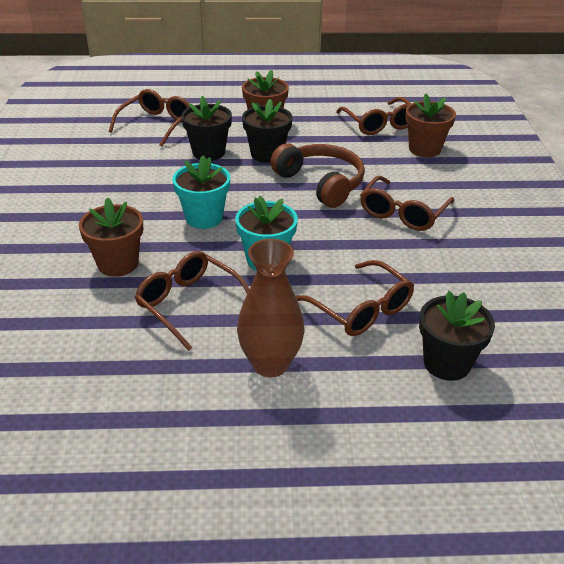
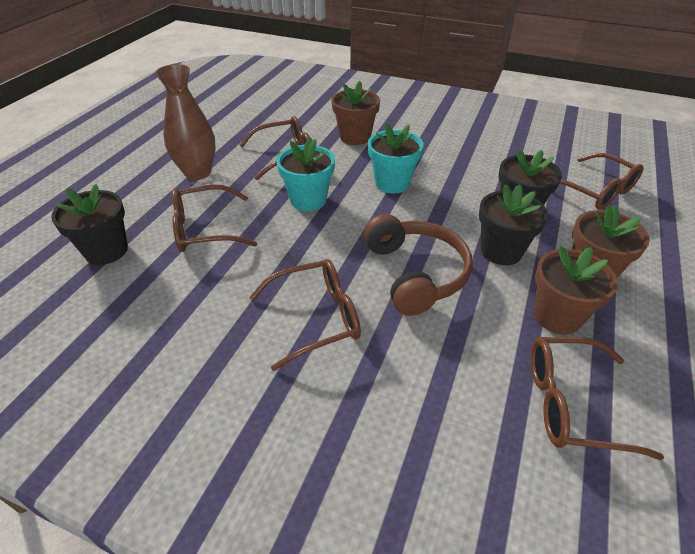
camera: 115 degrees right, 5 degrees up
brown headphones [270,143,365,208] -> brown headphones turned 90 degrees counterclockwise [364,214,473,316]
brown glasses [360,176,454,231] -> brown glasses turned 105 degrees clockwise [249,259,361,371]
brown flower pot [405,93,456,157] -> brown flower pot moved to [534,246,618,335]

